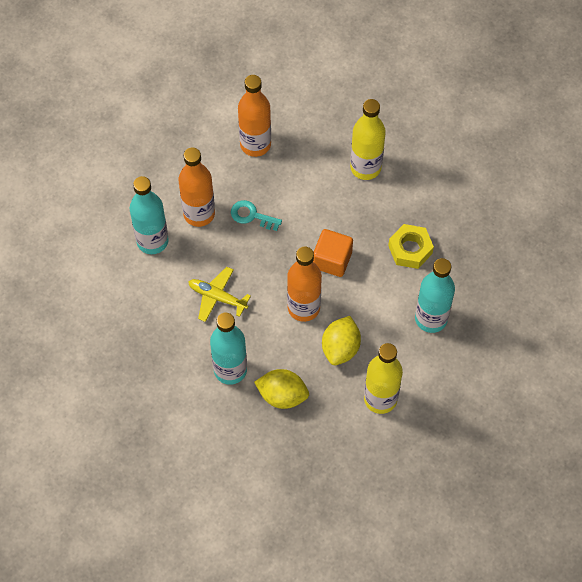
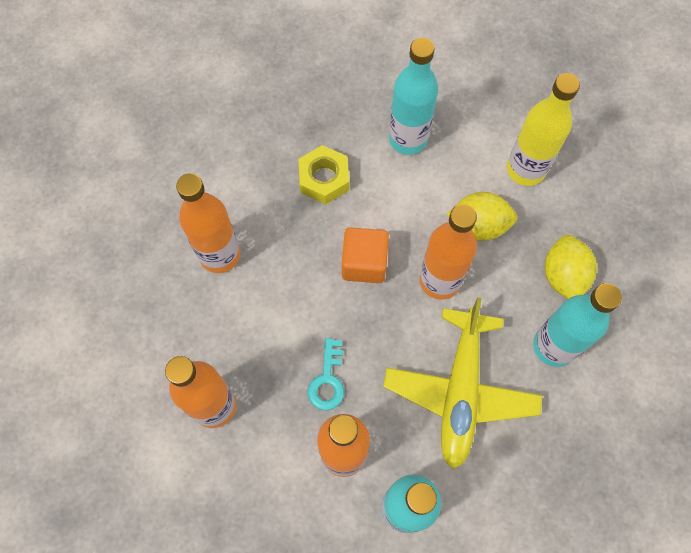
camera: 105 degrees left, 5 degrees up
yellow plane [188,267,251,322] -> yellow plane [383,297,542,469], size x1.79
yellow bottle [350,99,386,180] -> orange bottle [176,173,240,273]

